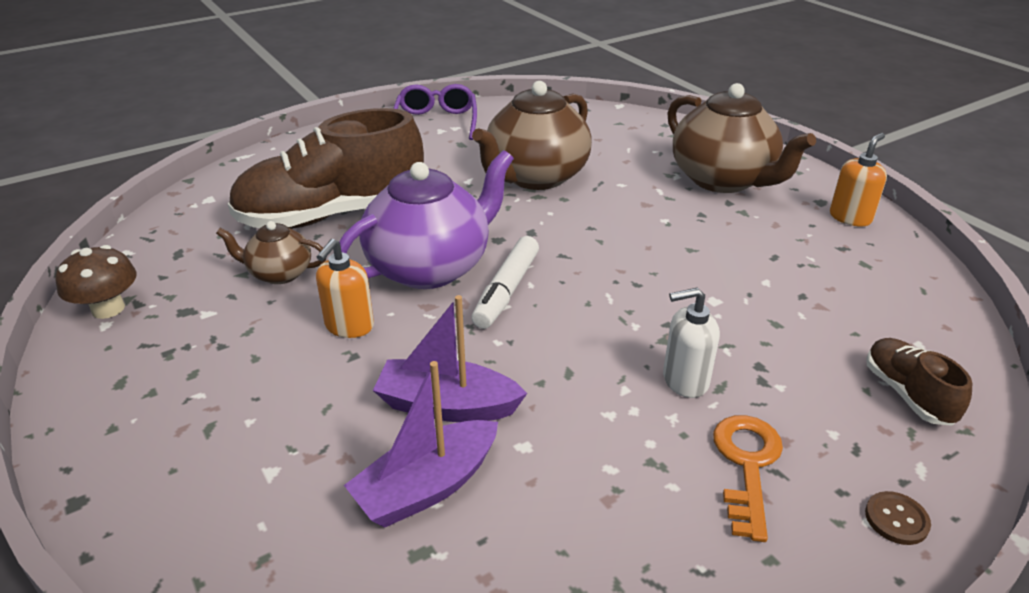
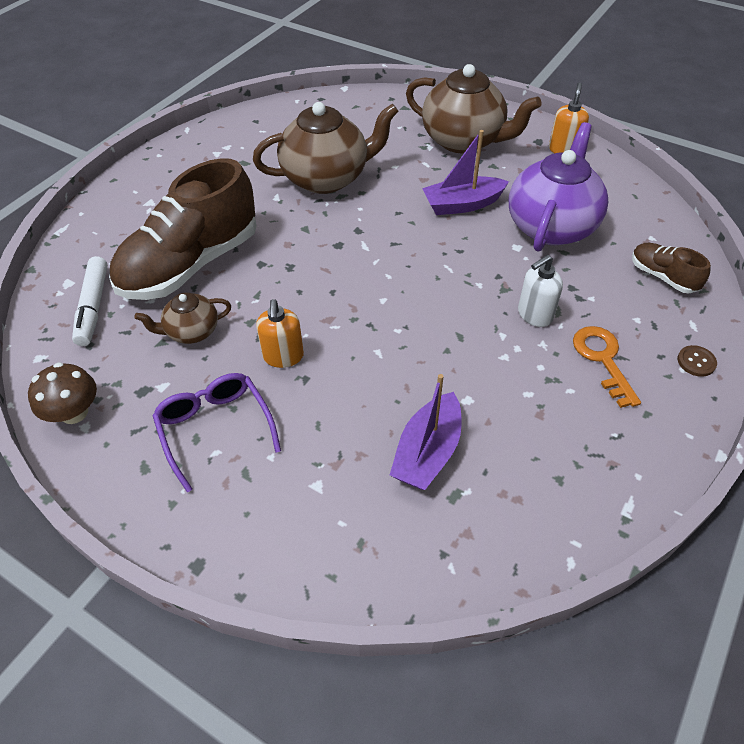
camera: 25 degrees left, 15 degrees up
purple teapot [339,150,514,289] -> purple teapot moved to [509,122,608,252]
purple boat [373,295,527,422] -> purple boat moved to [422,130,509,215]
purple glasses [393,84,477,140] -> purple glasses moved to [152,373,281,492]
brown teapot [472,81,592,190] -> brown teapot turned 120 degrees counterclockwise [253,102,398,194]
white marker [472,236,539,329] -> white marker moved to [72,256,108,346]

